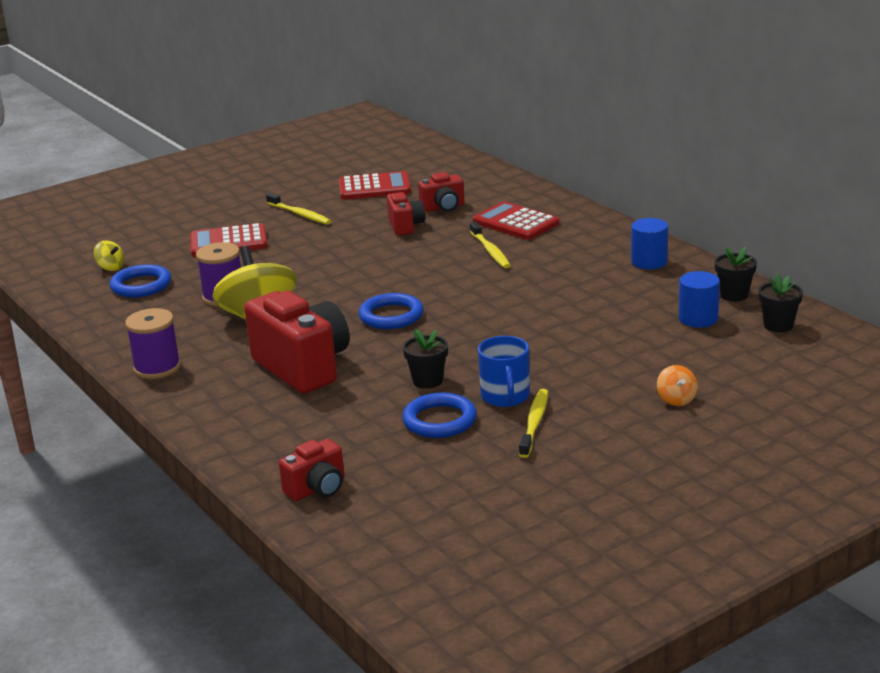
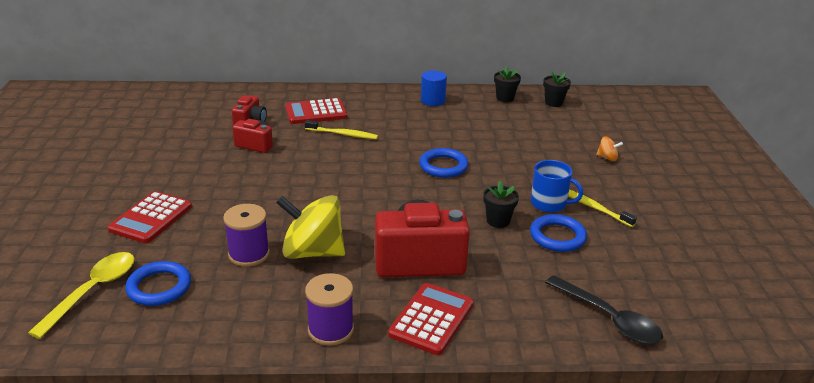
camera: 60 degrees left, 5 degrees up
yellow spinning top [94,240,125,271] -> yellow spoon [28,252,135,339]
yellow toothbrush [266,193,331,225] -> none
red camera [279,439,344,501] -> black spoon [545,276,663,344]
red calculator [339,171,411,200] -> red calculator moved to [388,283,474,355]
blue ring [359,293,423,329] -> blue ring moved to [419,148,469,178]
blue cylinder [679,271,720,328] -> none

